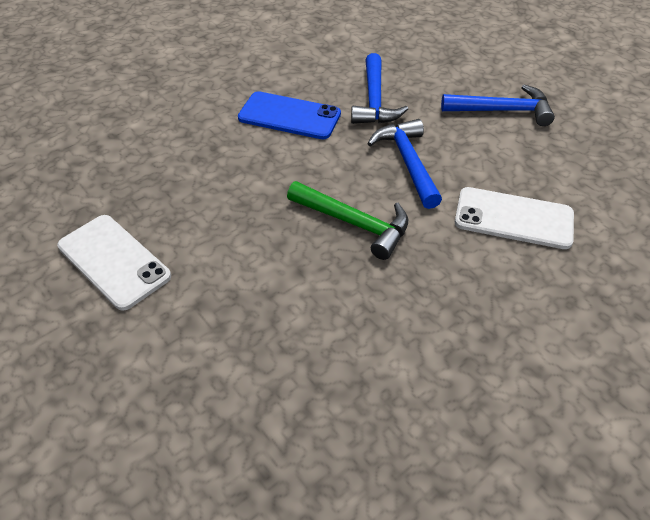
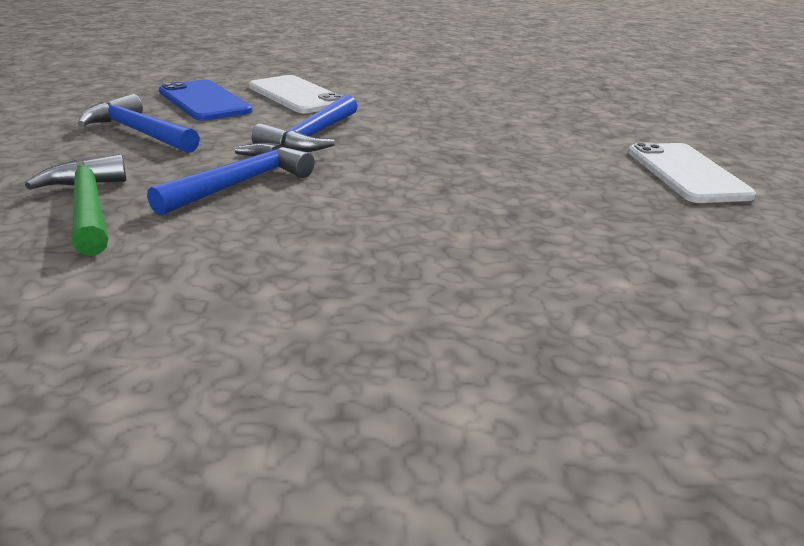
camera: 145 degrees left, 20 degrees down
blue phone [238,91,341,139] -> blue phone moved to [159,80,252,121]
green hammer [287,181,408,260] -> green hammer moved to [25,154,127,256]

